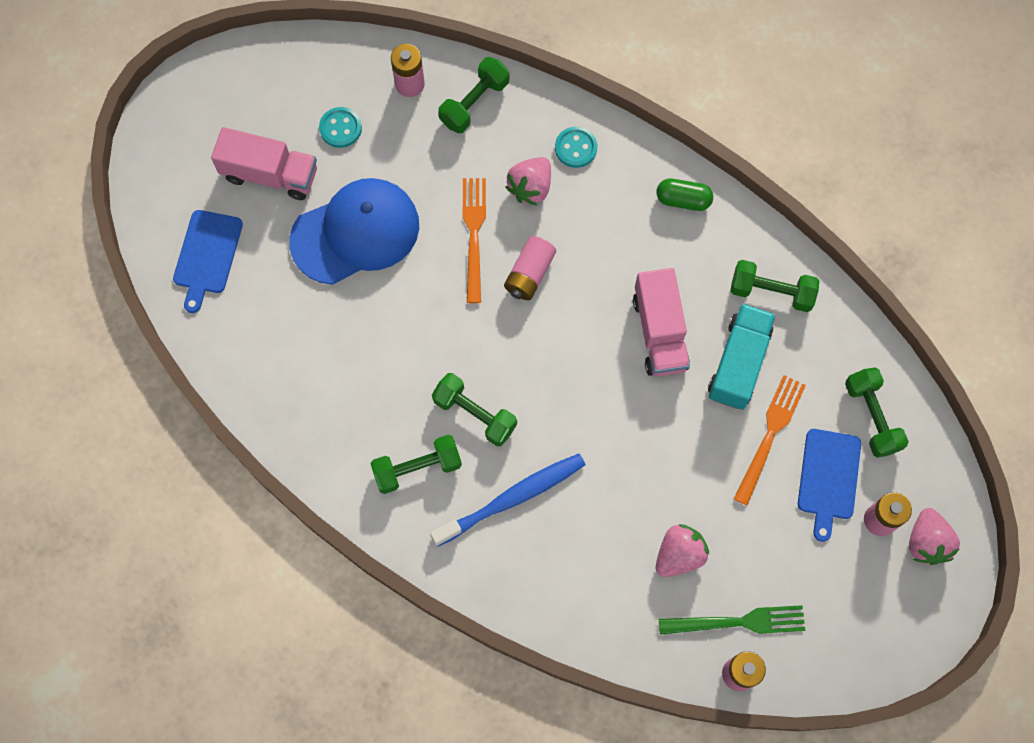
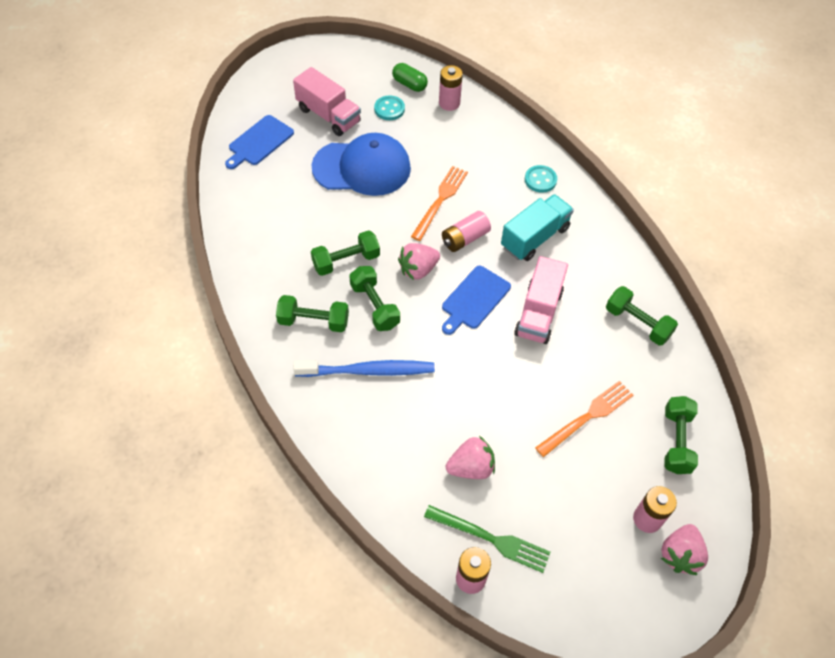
camera: 25 degrees right, 15 degrees down
green dumbbell [438,57,509,133] -> green dumbbell moved to [311,230,380,276]
pink strawberry [505,157,551,206] -> pink strawberry moved to [398,243,440,280]
green capsule [657,178,713,211] -> green capsule moved to [392,63,428,92]
turquoise truck [708,303,776,410] -> turquoise truck moved to [501,194,574,261]
blue cutting board [798,429,861,542] -> blue cutting board moved to [442,266,511,335]

